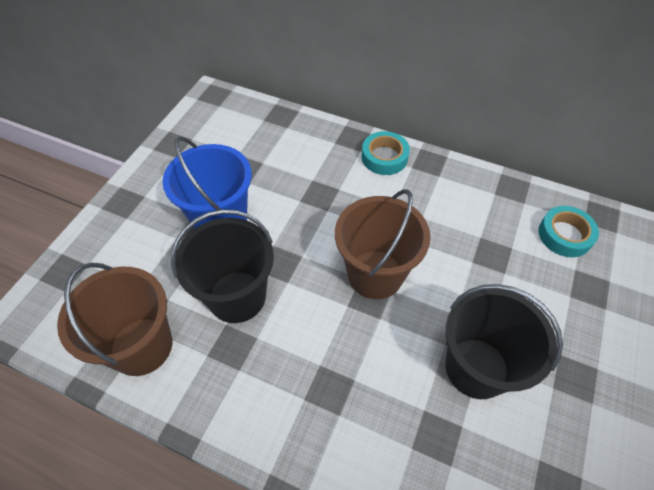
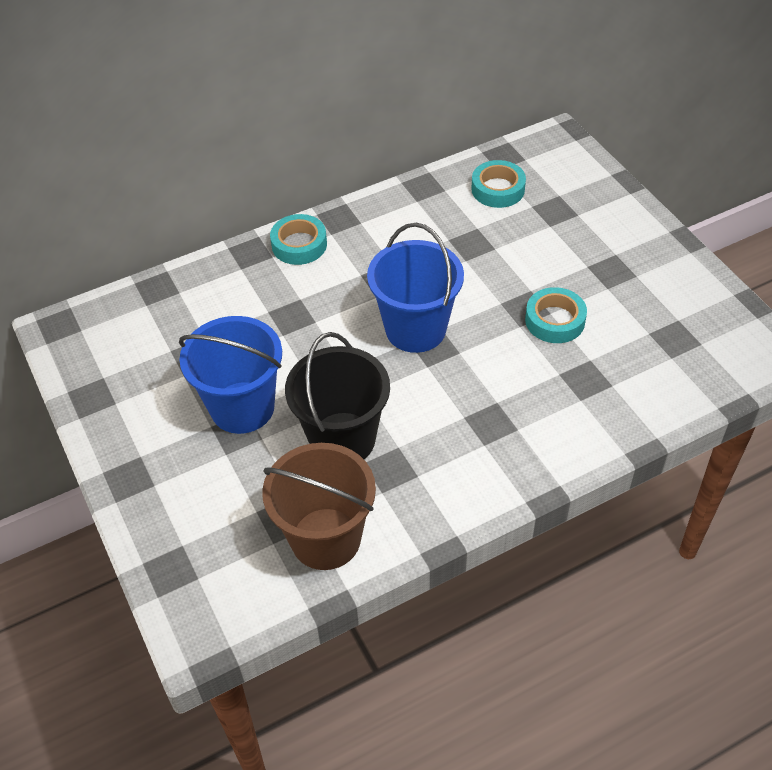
camera: 50 degrees left, 5 degrees down
brown bucket [335,189,431,299] -> blue bucket [367,223,464,353]
black bucket [445,284,563,399] -> turquoise tape [525,287,587,343]

